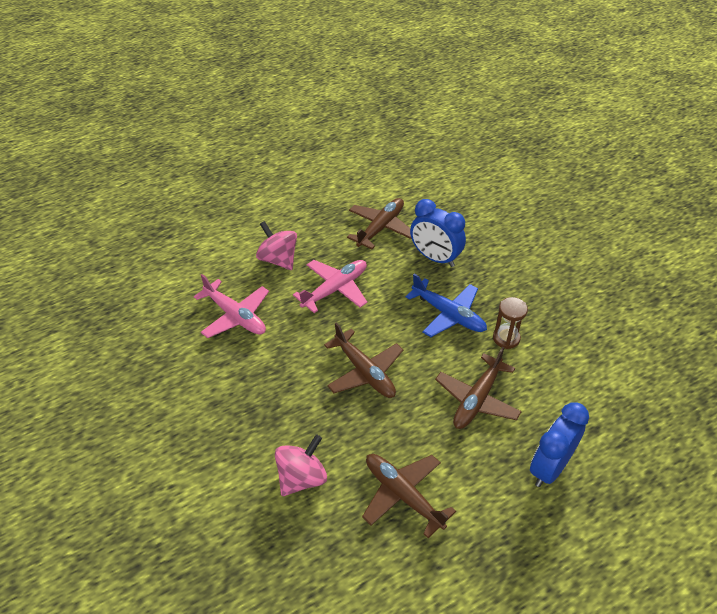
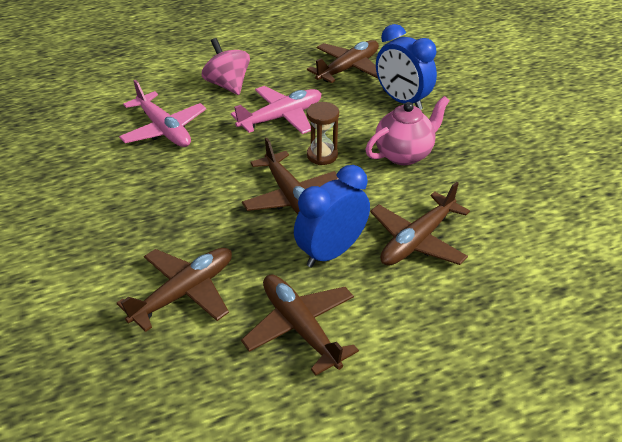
camera: 10 degrees right, 5 degrees down
pink spinning top [275,434,327,496] -> brown plane [117,248,232,332]
blue plane [406,274,487,337] -> pink teapot [366,96,450,165]
brown hourglass [493,297,528,349] -> brown hourglass moved to [307,102,339,165]
blue clock [530,402,589,487] -> blue clock moved to [294,165,370,267]

